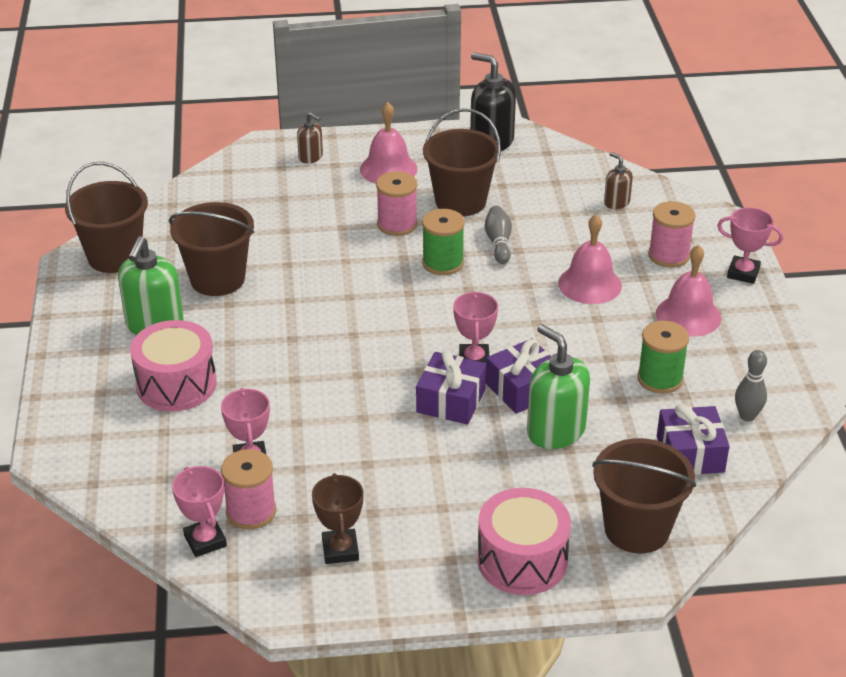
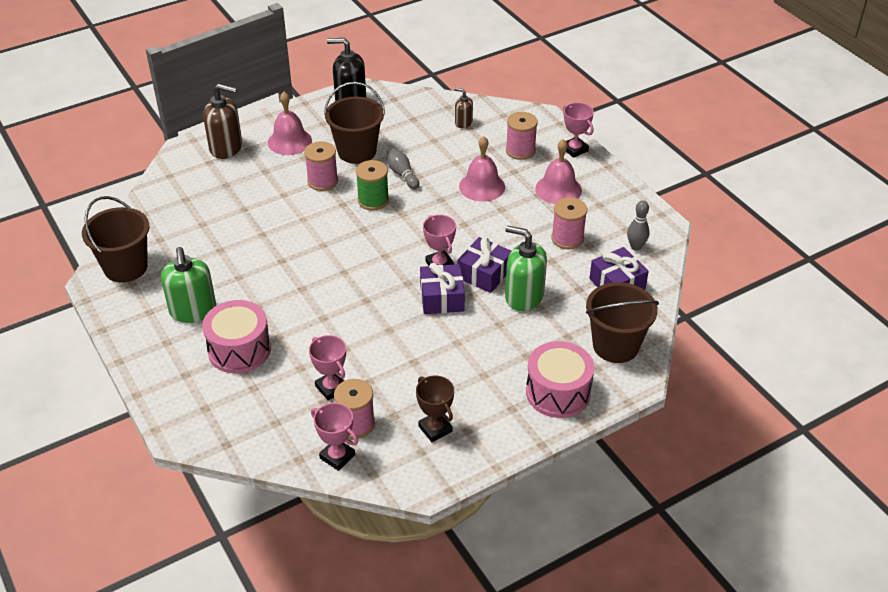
camera: 25 degrees left, 5 degrees up
brown bucket [169,202,254,296] -> none
brown soap dispenser [297,112,323,163] -> brown soap dispenser [203,84,242,159], size x1.86
green spool [637,321,689,394] -> pink spool [551,197,587,250]
pink trophy [717,207,783,284] -> pink trophy turned 60 degrees clockwise [563,103,594,158]

